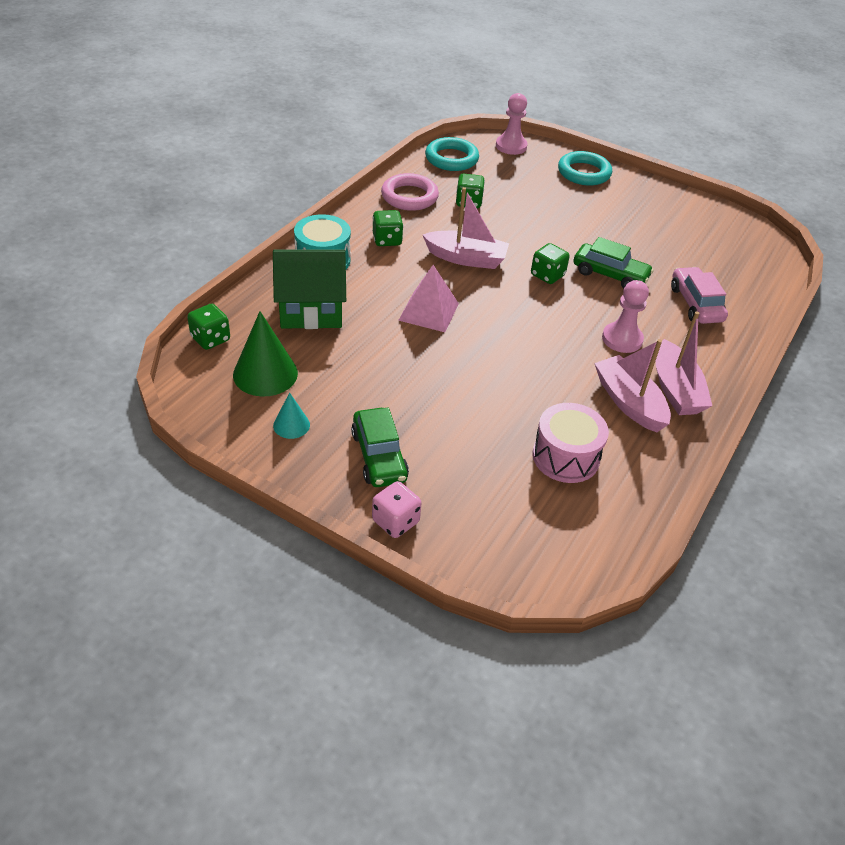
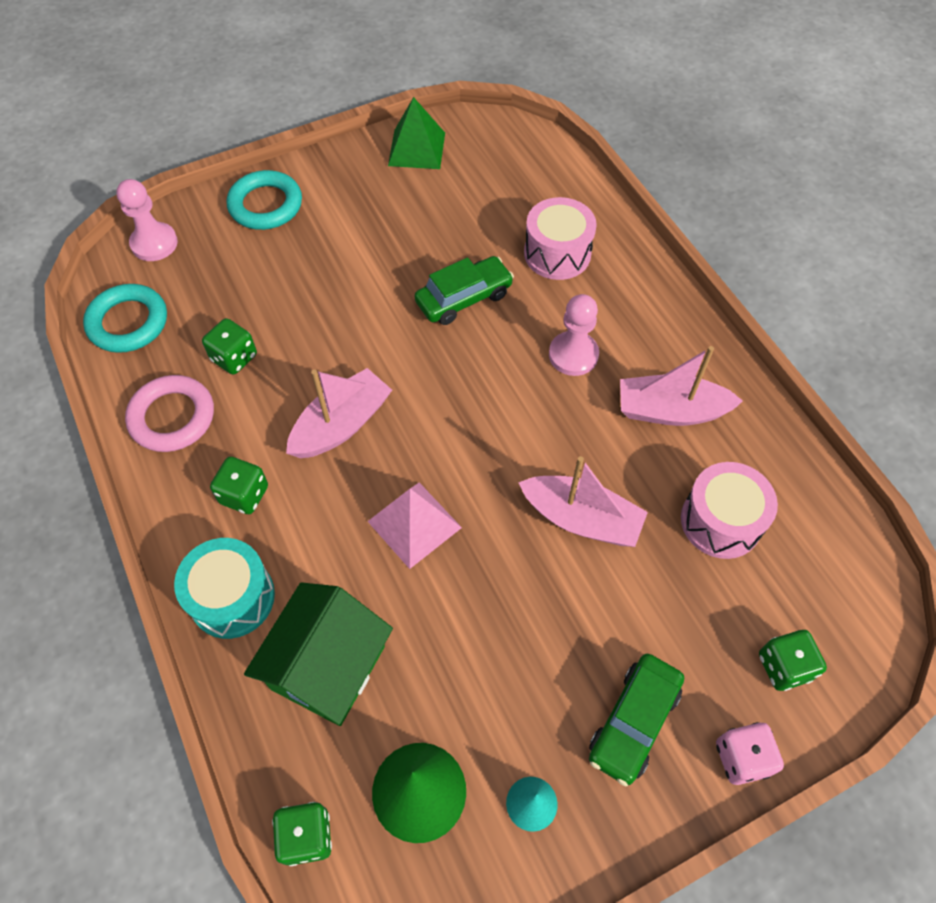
camera: 55 degrees left, 15 degrees up
green car [351,408,409,487] -> green car turned 105 degrees clockwise [589,654,684,786]
green dice [531,243,570,284] -> green dice moved to [759,630,827,691]
pink boat [656,311,712,415] -> pink boat moved to [518,456,648,547]
pink car [671,267,728,324] -> pink drum [524,197,597,280]
none -> green pyramid [388,97,445,169]

